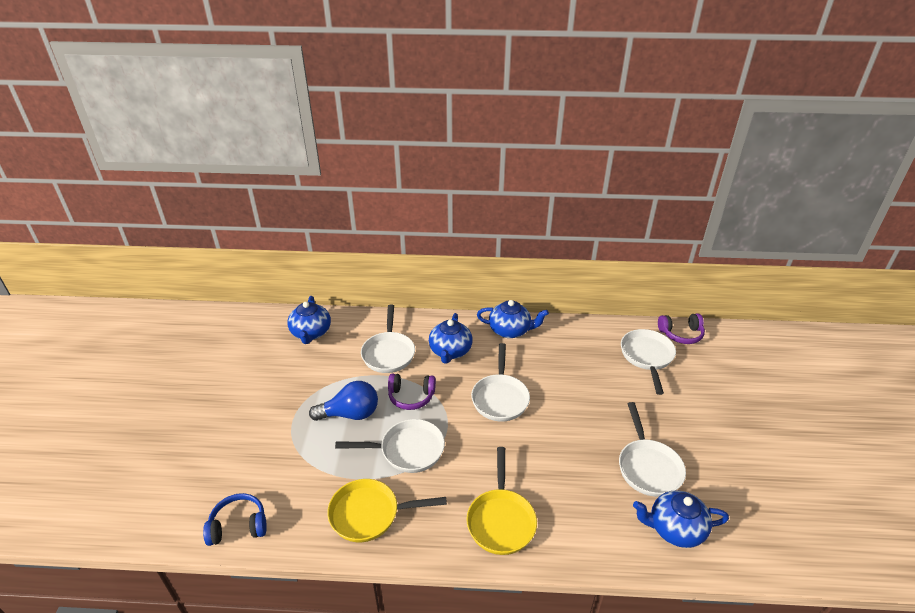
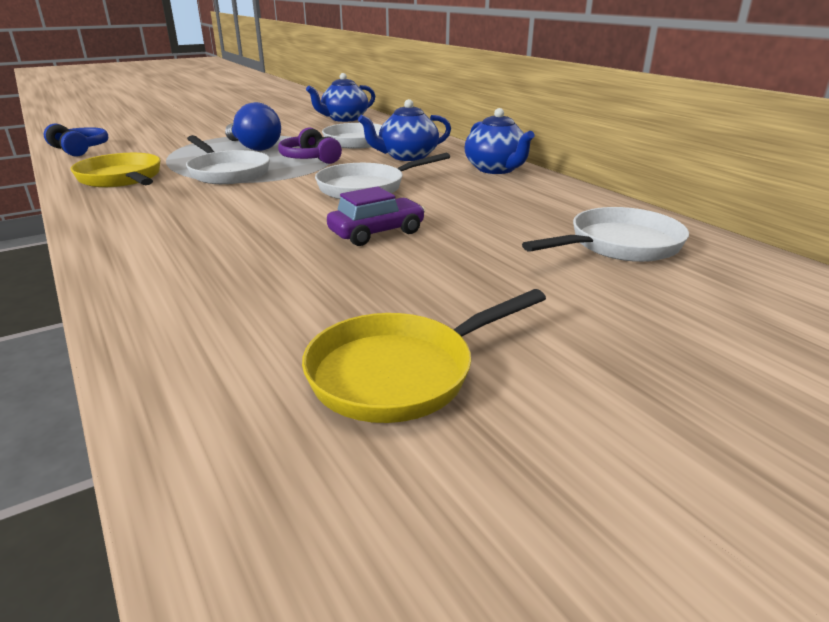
camera: 55 degrees right, 10 degrees down
yellow pan [466,447,537,555] -> yellow pan moved to [302,289,546,423]
white pan [619,402,686,497] -> none
blue teapot [633,490,729,548] -> none
purple headphones [658,313,705,344] -> none
none -> purple car [327,187,425,246]

